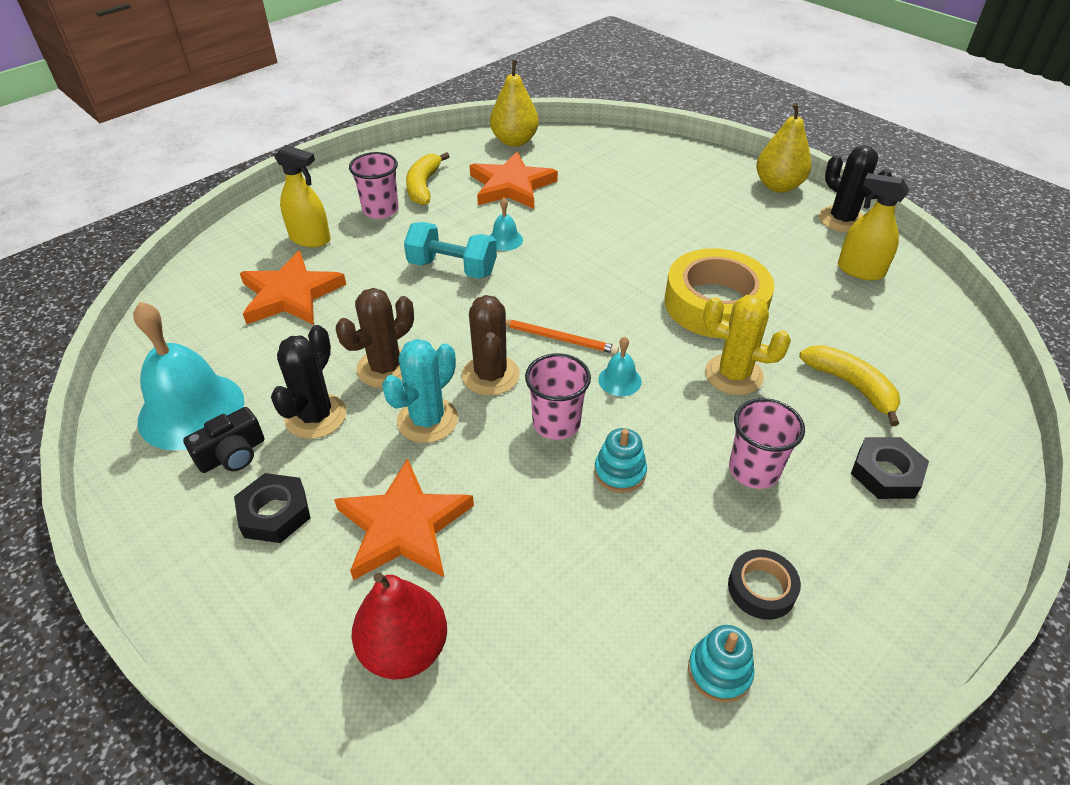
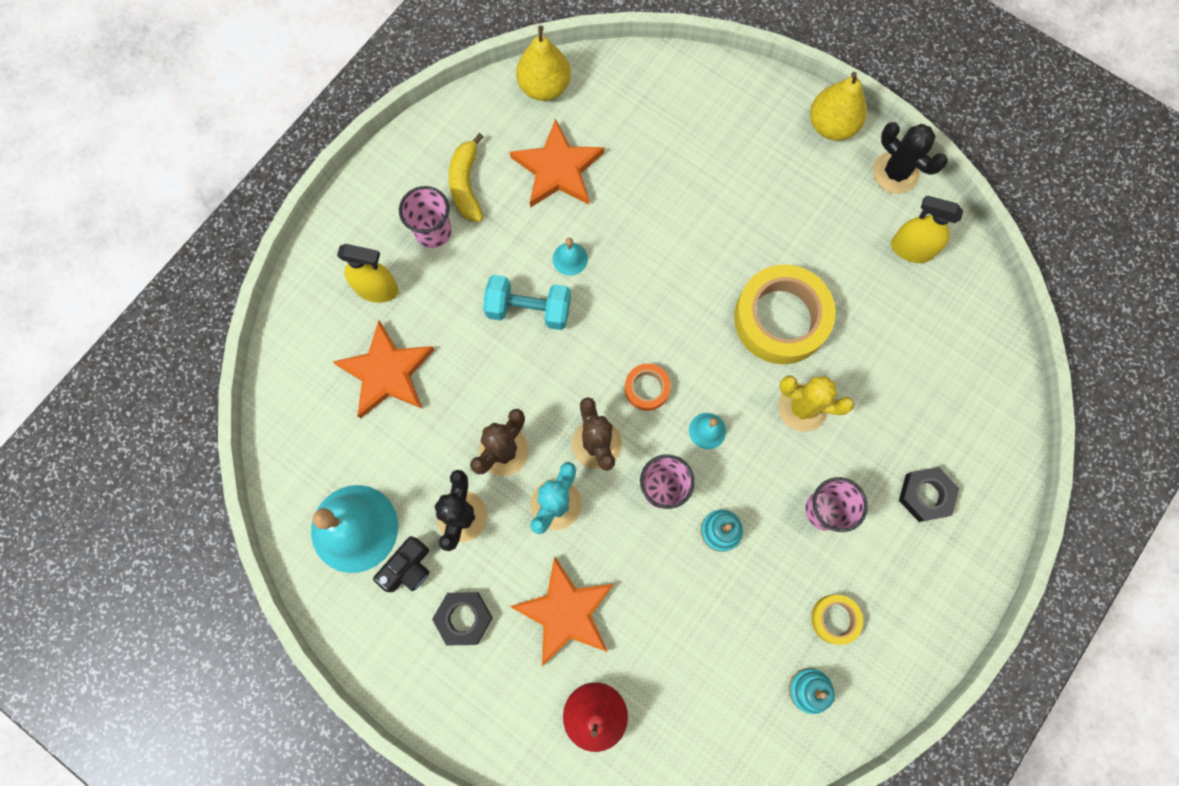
camera: 10 degrees left, 30 degrees up
orange pencil [506,320,619,354] -> orange tape [625,364,671,411]
black tape [728,549,801,620] -> yellow tape [811,595,863,645]
yellow banana [799,345,900,426] -> none

